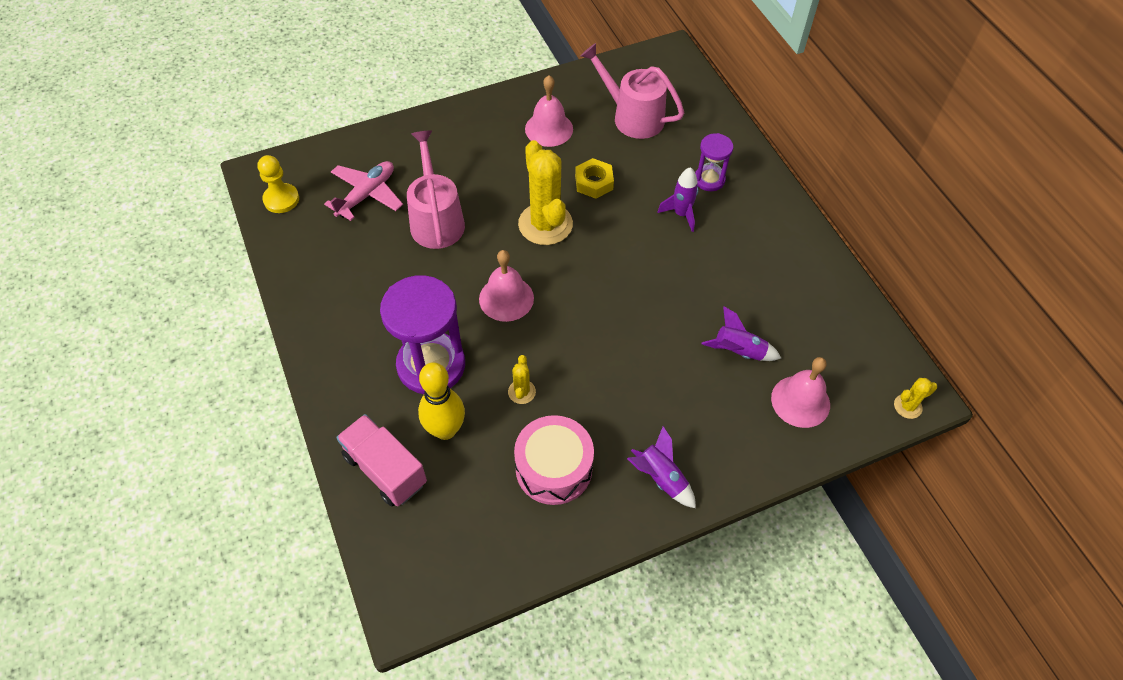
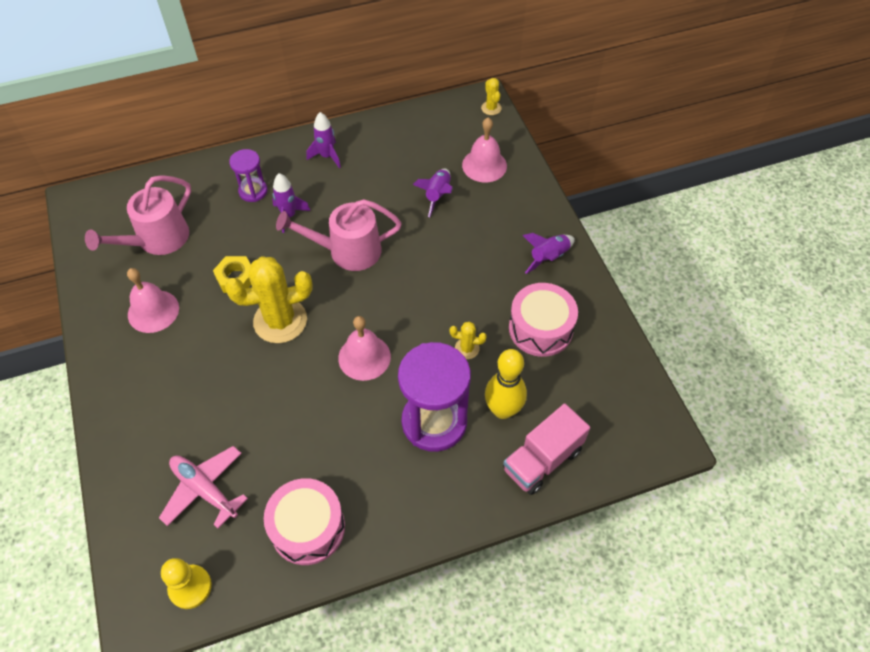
camera: 85 degrees left, 0 degrees up
pink watering can [407,130,465,249] -> pink watering can moved to [276,199,402,271]
none -> pink drum [264,478,345,565]
none -> purple rocket [306,112,341,169]

